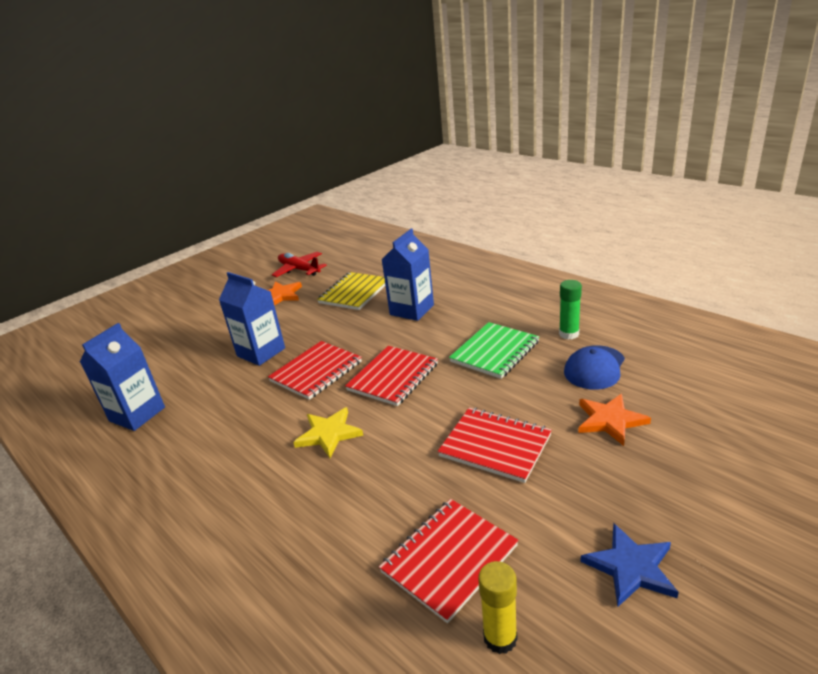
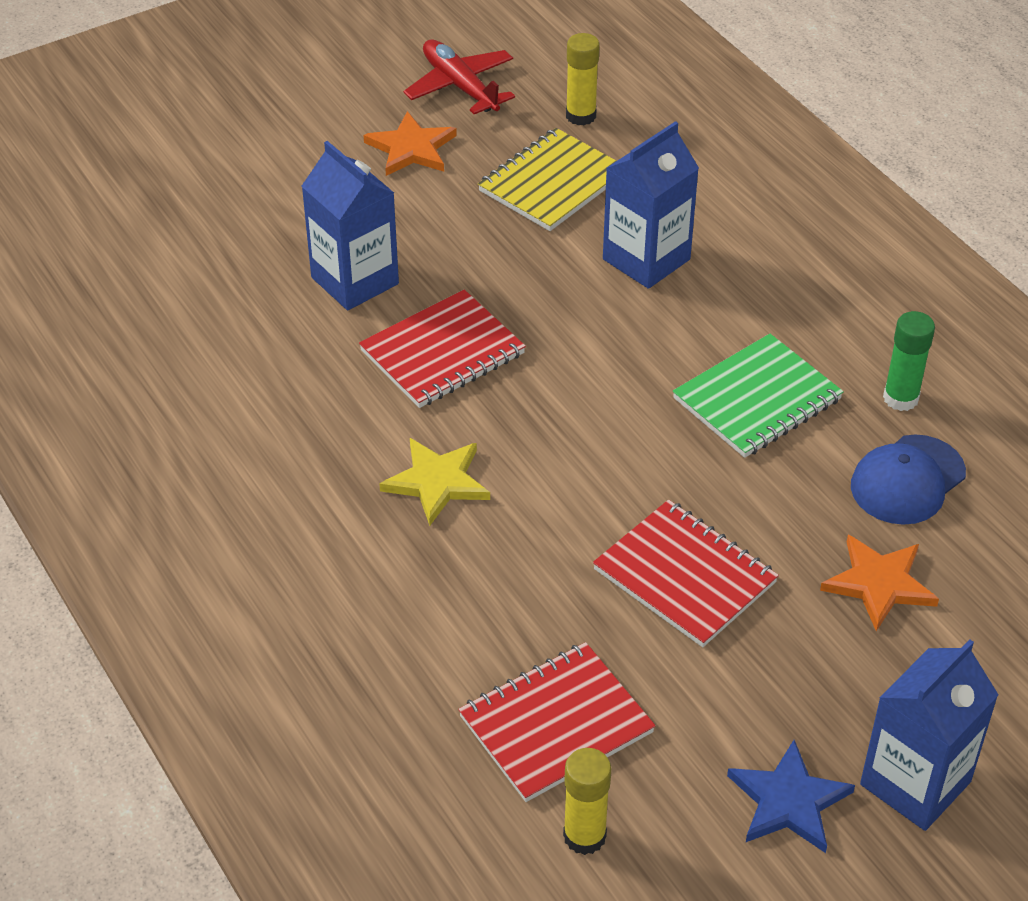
camera: 10 degrees right, 15 degrees up
blue carton [80,323,165,431] -> blue carton moved to [860,640,998,831]
red notebook [345,346,438,406] -> none
none -> yellow glue stick [566,33,600,125]

